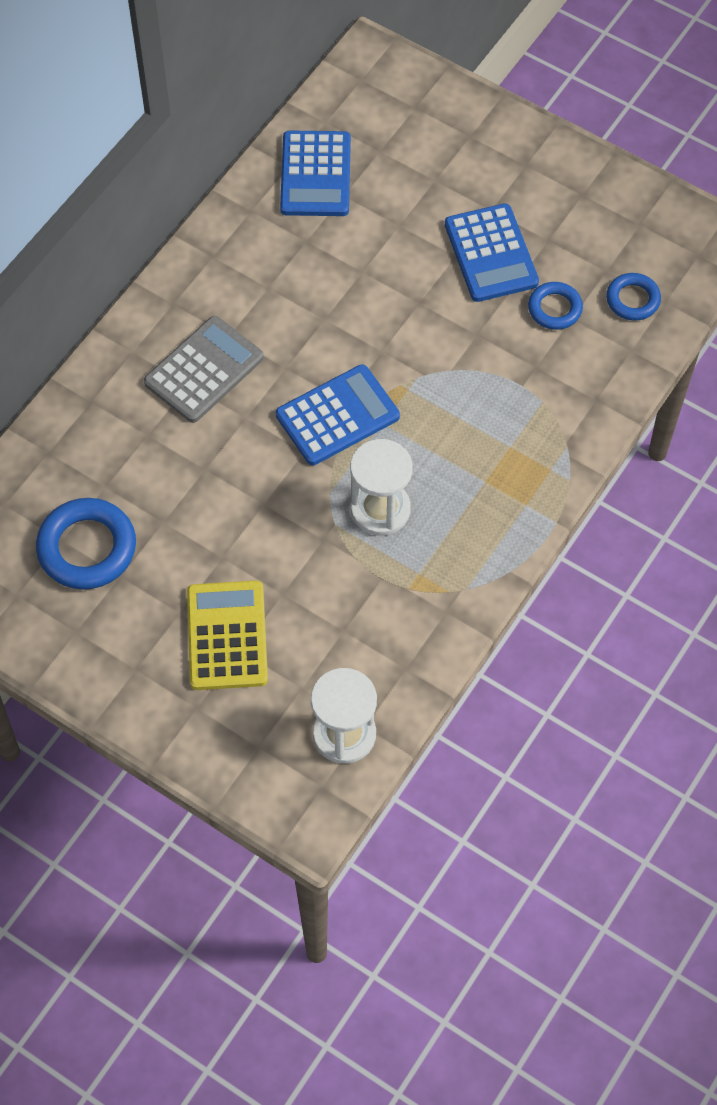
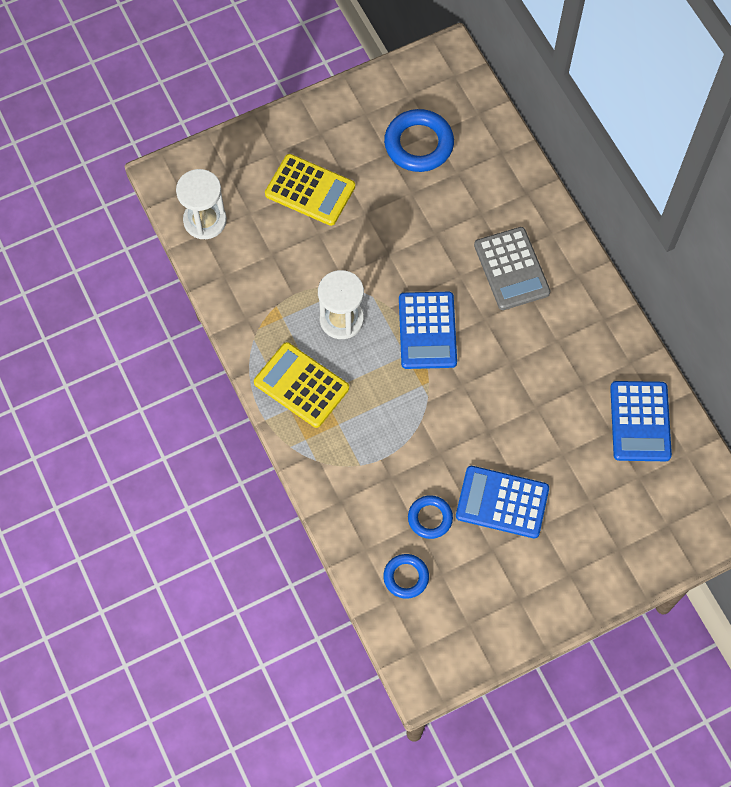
camera: 120 degrees right, 5 degrees up
blue calculator [280,130,351,216] -> blue calculator turned 120 degrees counterclockwise [610,381,672,461]
none -> yellow calculator [254,342,349,428]

